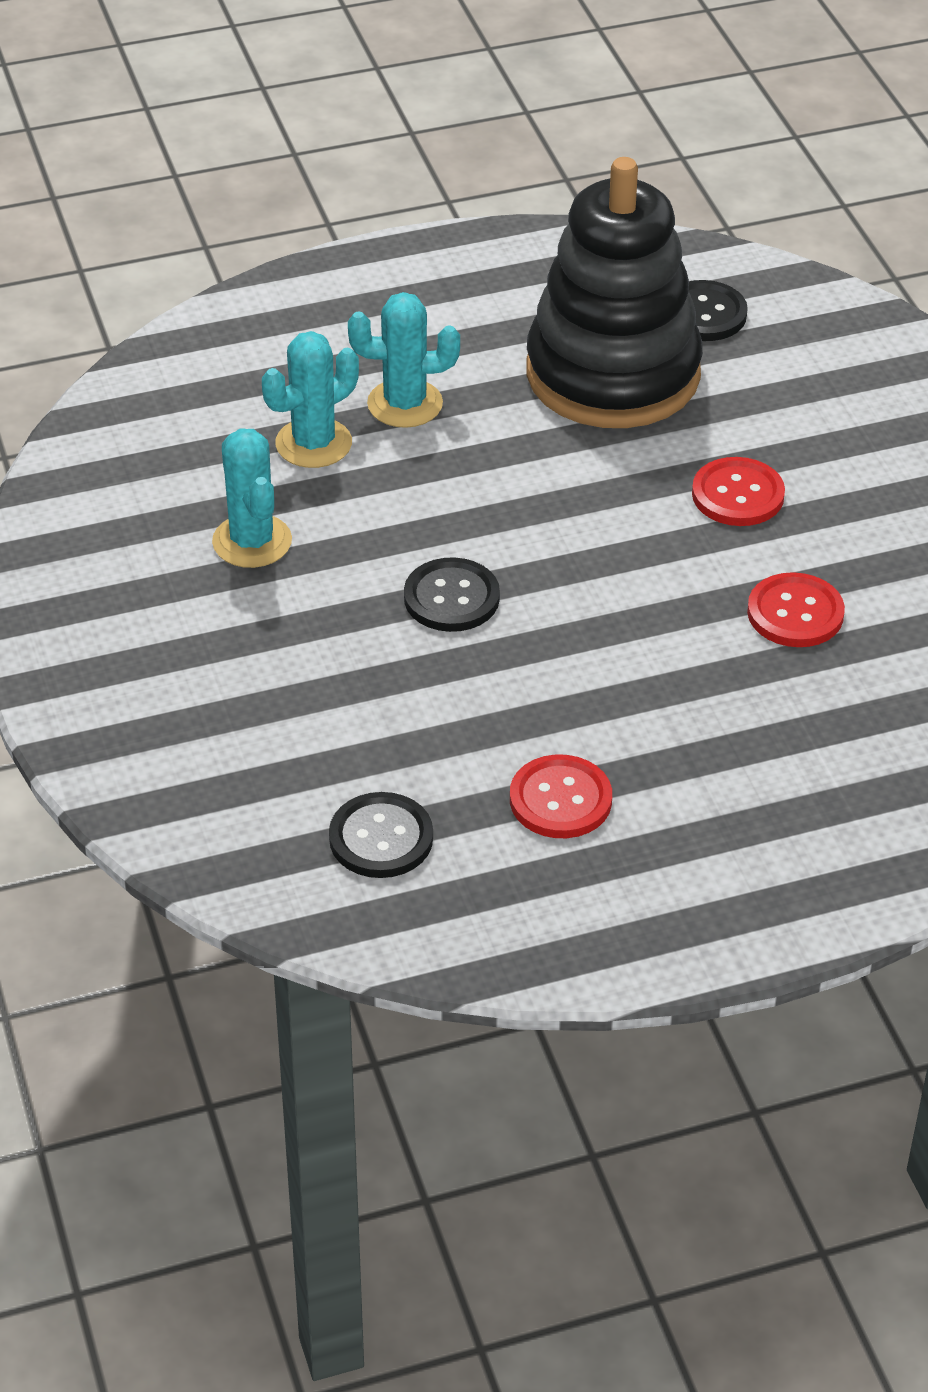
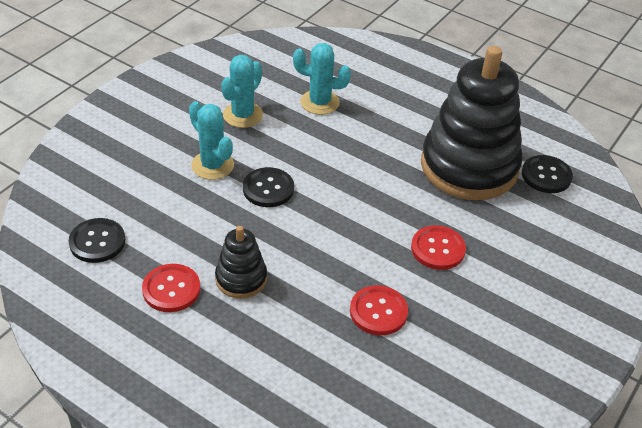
camera: 50 degrees right, 0 degrees up
turquoise cactus [348,292,460,428] -> turquoise cactus moved to [189,101,234,180]
none -> black stacking toy [215,226,267,299]

